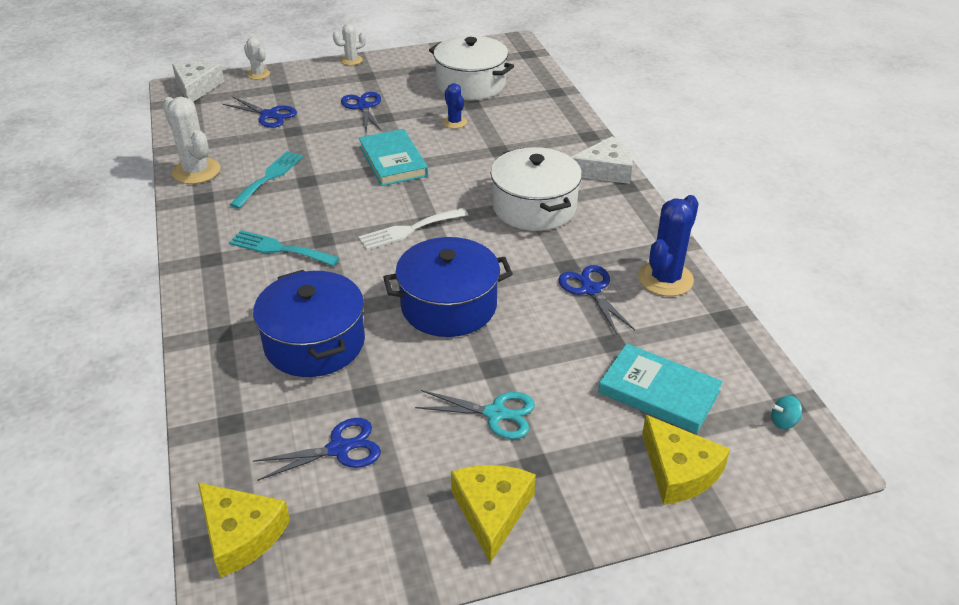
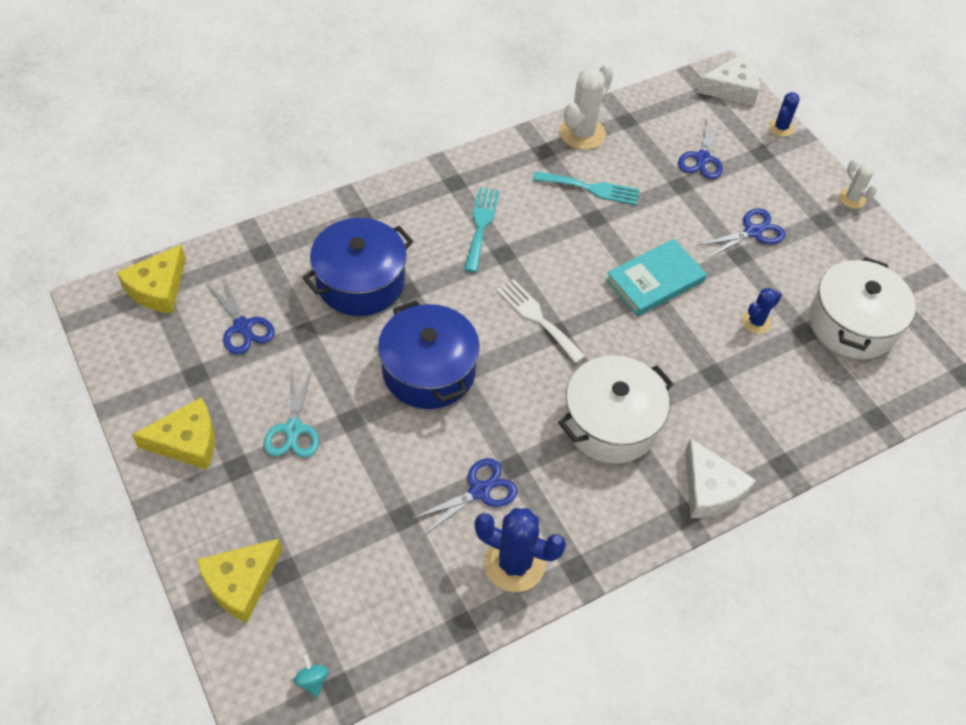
camera: 75 degrees right, 15 degrees up
white cactus [244,37,270,80] -> blue cactus [769,92,800,137]
turquoise book [598,344,723,434] -> none

